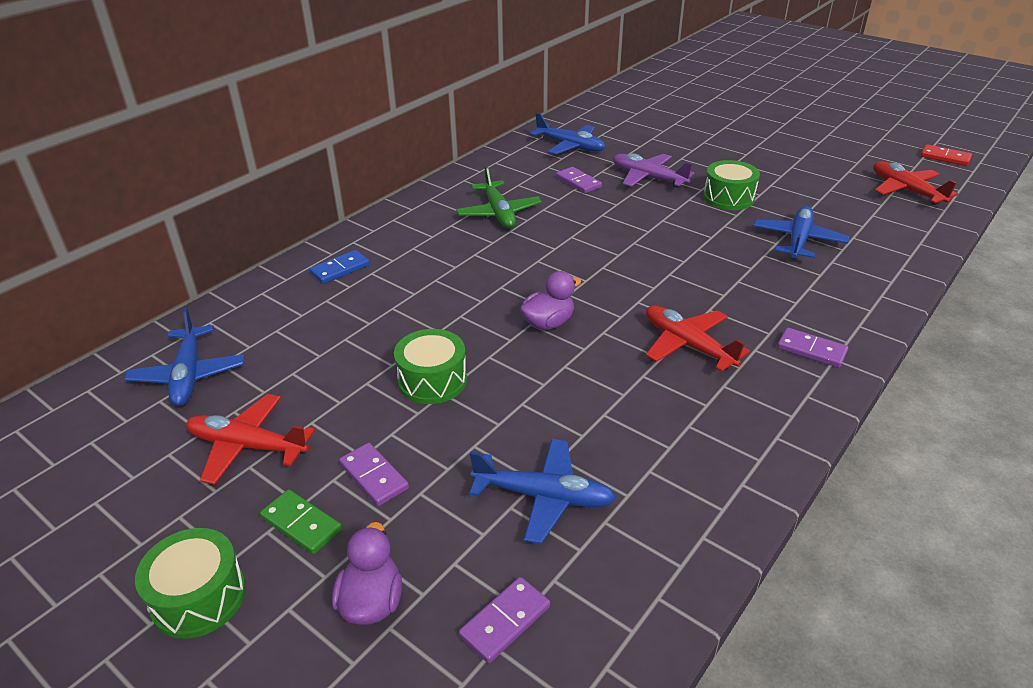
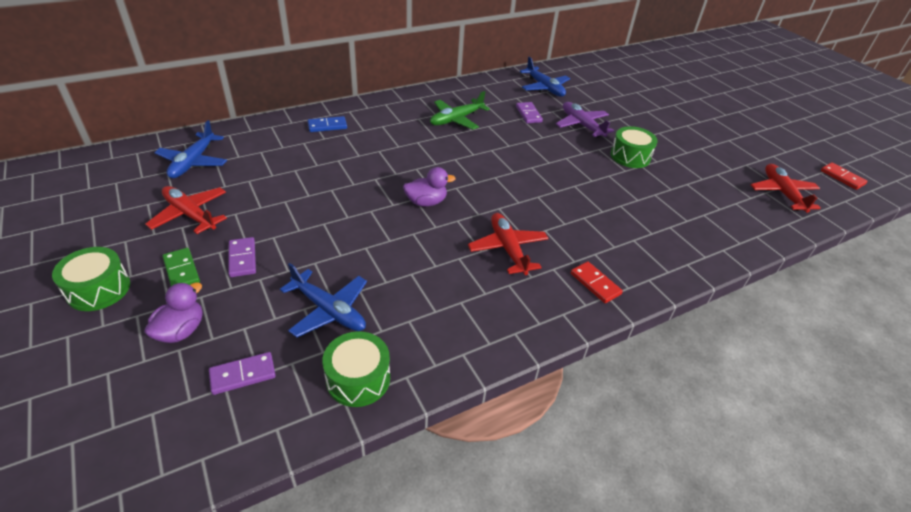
camera: 20 degrees right, 5 degrees up
green drum [394,329,467,404] -> green drum moved to [322,331,390,407]
green plane [456,166,542,228] -> green plane turned 45 degrees clockwise [430,91,490,130]
blue plane [754,206,849,259] -> none
purple domino [777,328,848,368] -> red domino [571,262,623,303]

